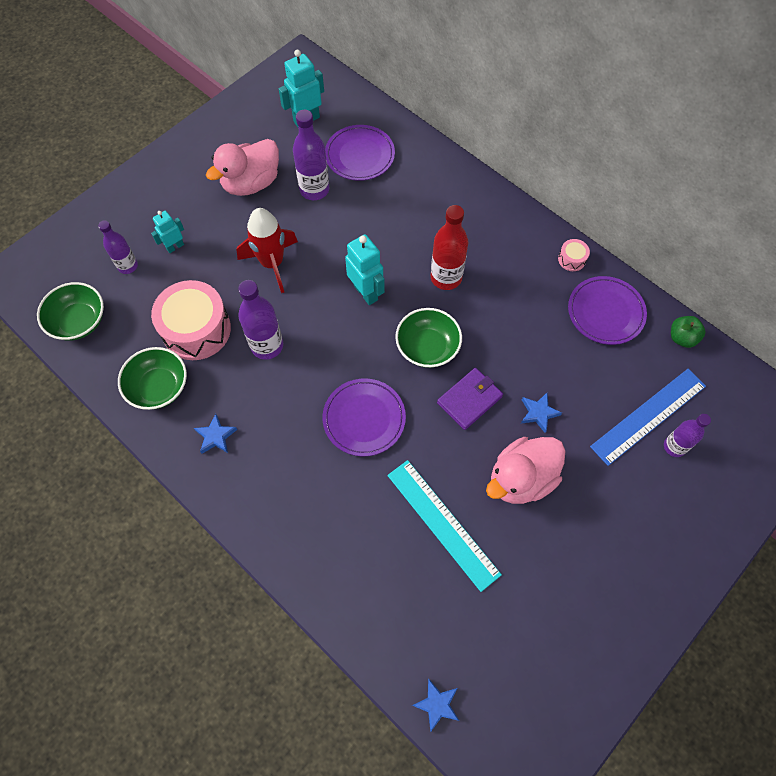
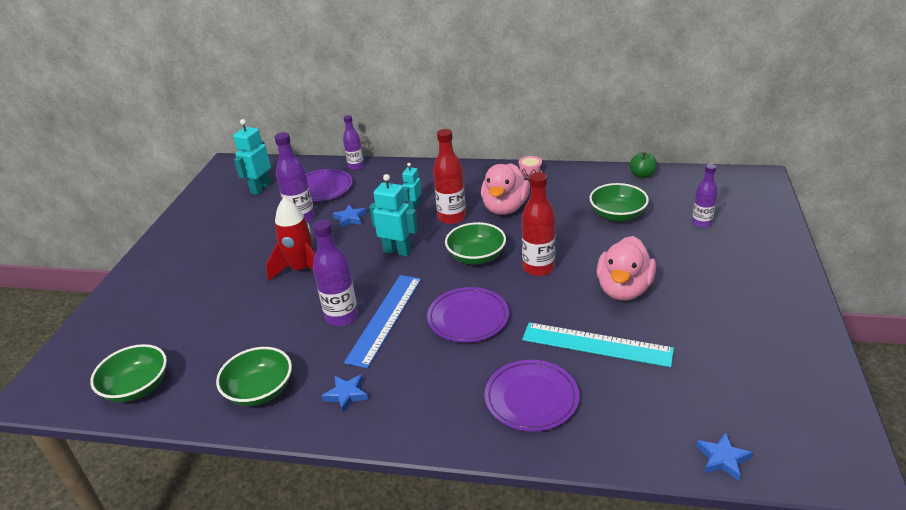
camera: 30 degrees left, 30 degrees down
purple bottle [98,220,138,274] -> purple bottle moved to [343,115,364,170]
turquoise robot [151,211,184,253] -> turquoise robot moved to [402,163,422,210]
pink drum [151,280,231,360] -> none
pink duck [206,139,279,196] -> pink duck moved to [481,163,530,215]
purple wallet [437,368,503,430] -> red bottle [522,172,555,276]
blue star [521,393,562,433] -> blue star moved to [333,205,367,228]
purple plate [568,276,647,345] -> purple plate moved to [485,360,580,432]
blue ruler [590,369,706,466] -> blue ruler moved to [344,275,421,368]
none -> green bowl [589,183,649,222]

